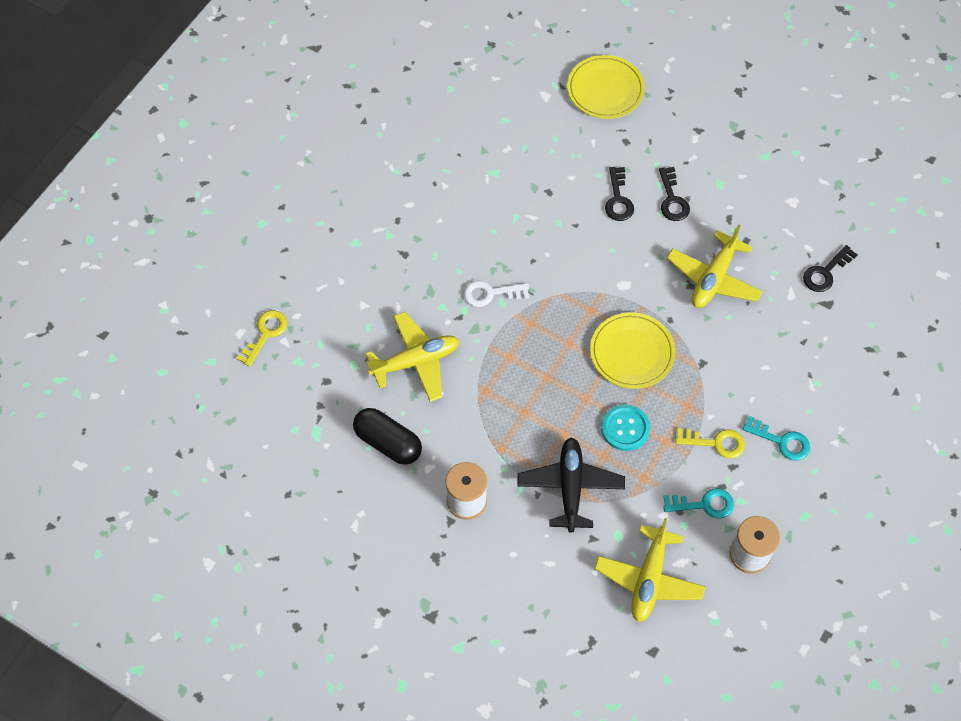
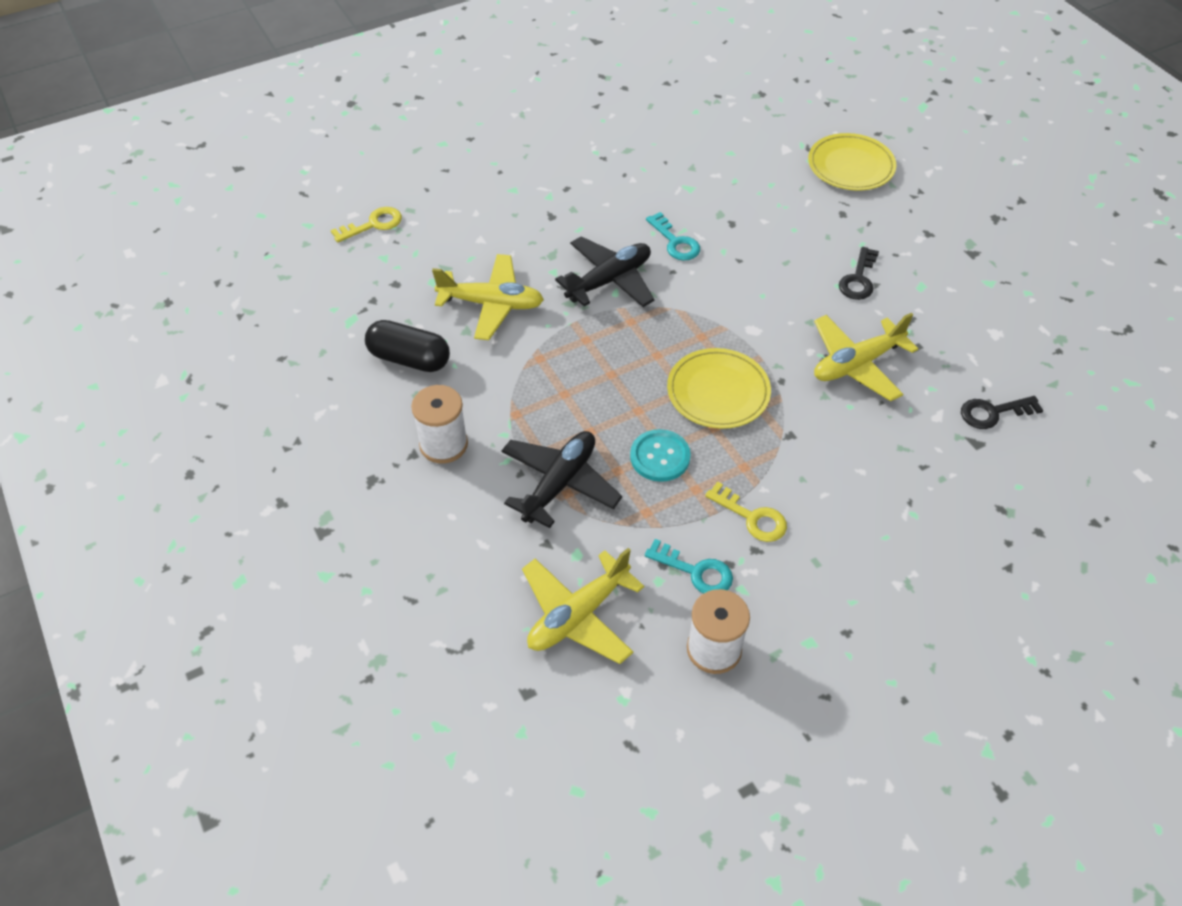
camera: 30 degrees right, 10 degrees down
black capsule [353,408,422,465] -> black capsule turned 45 degrees counterclockwise [365,320,450,372]
white key [464,281,529,307] -> black plane [555,236,654,307]
black key [605,167,634,221] -> none
turquoise key [743,416,810,461] -> turquoise key moved to [646,212,700,261]

